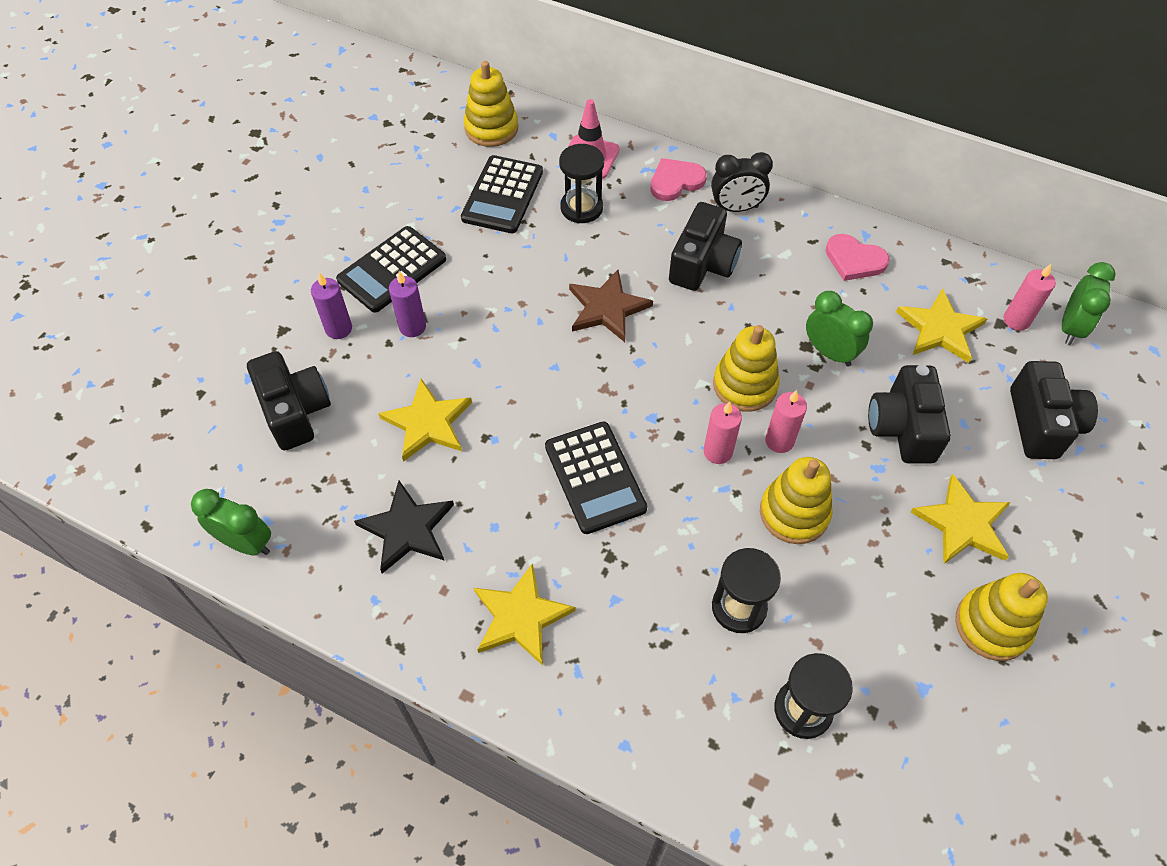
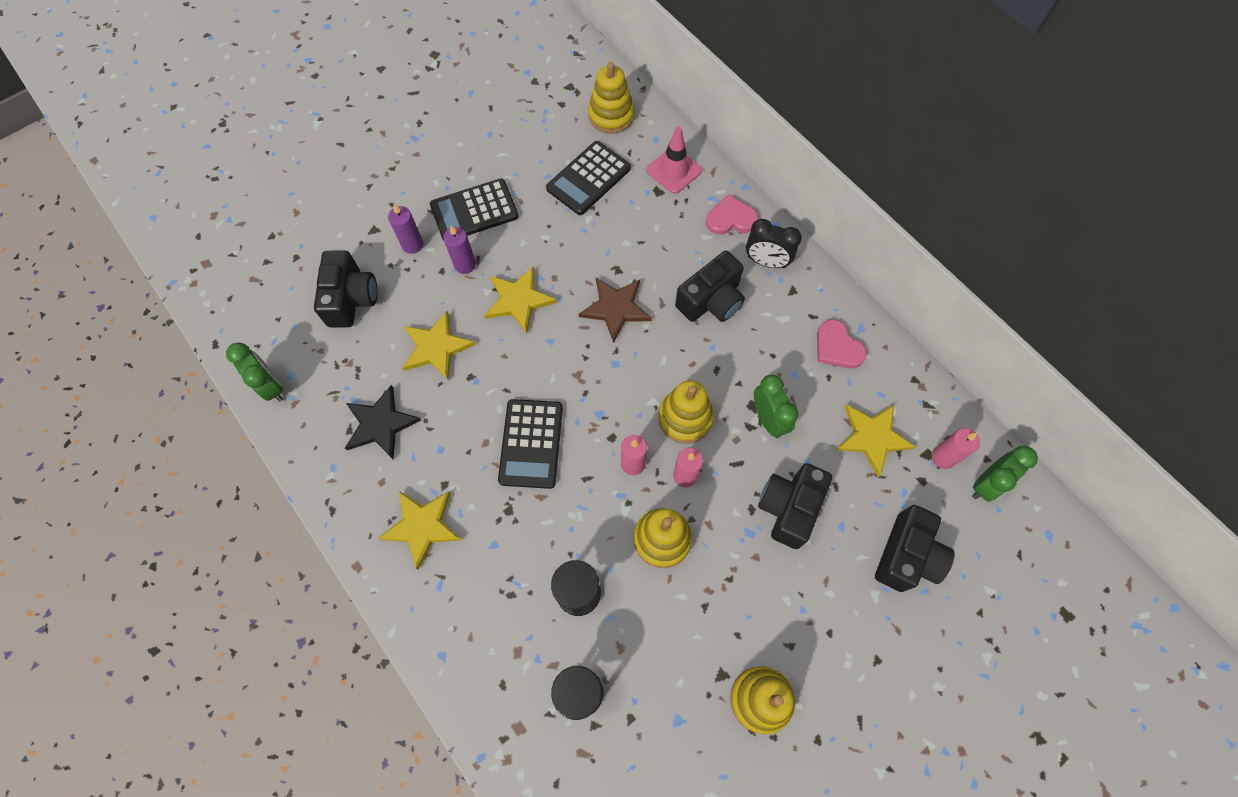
camera: 25 degrees right, 10 degrees up
black hourglass [559,144,604,223] -> none
yellow star [911,474,1011,565] -> yellow star moved to [484,266,557,333]

